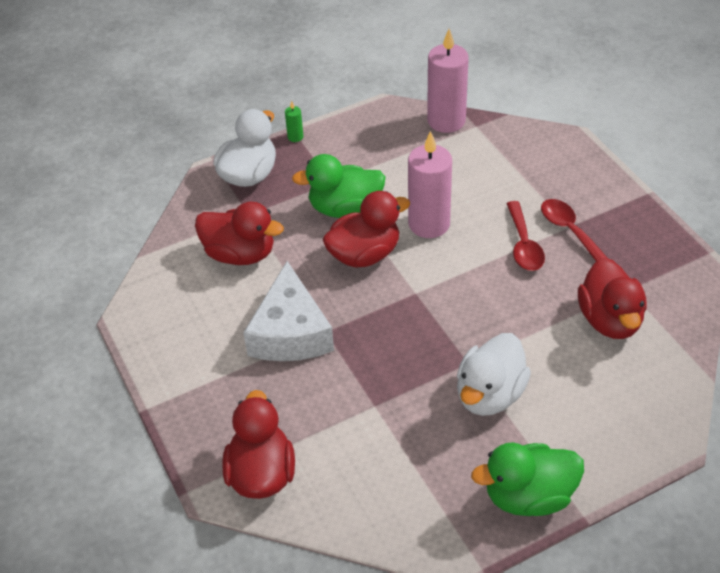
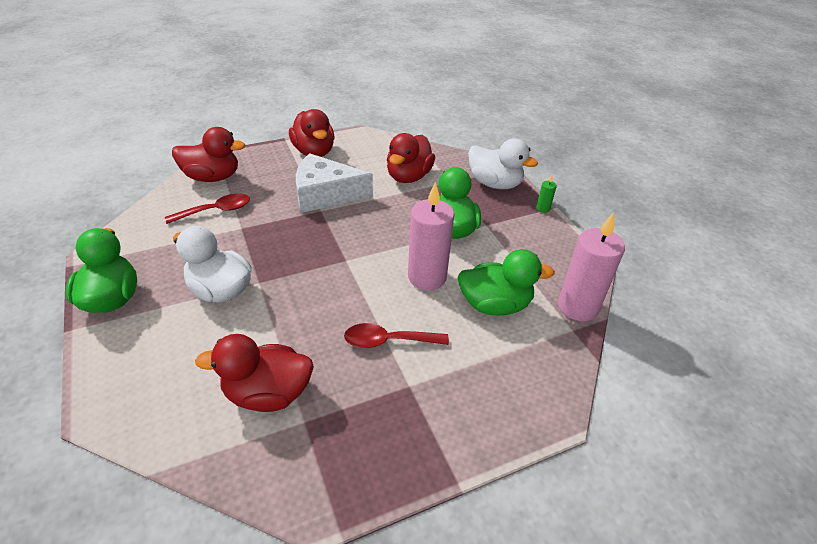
camera: 90 degrees right, 5 degrees down
red duck [323,191,410,268] -> red duck moved to [289,109,335,157]
red spoon [541,199,608,262] -> red spoon moved to [165,193,250,224]
none -> green duck [458,249,555,316]

